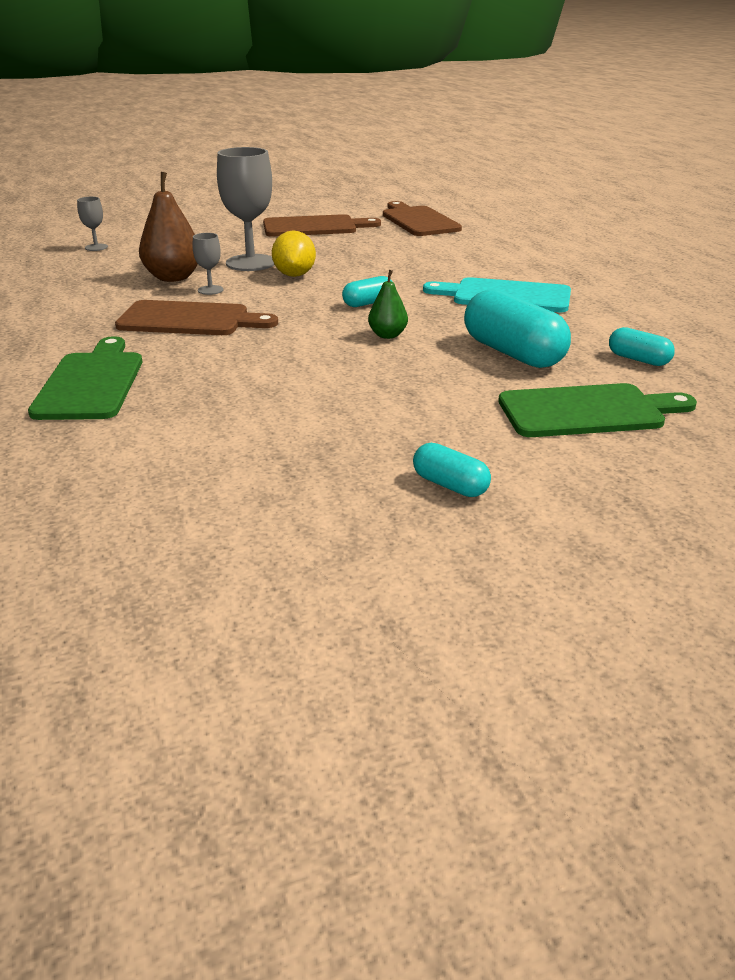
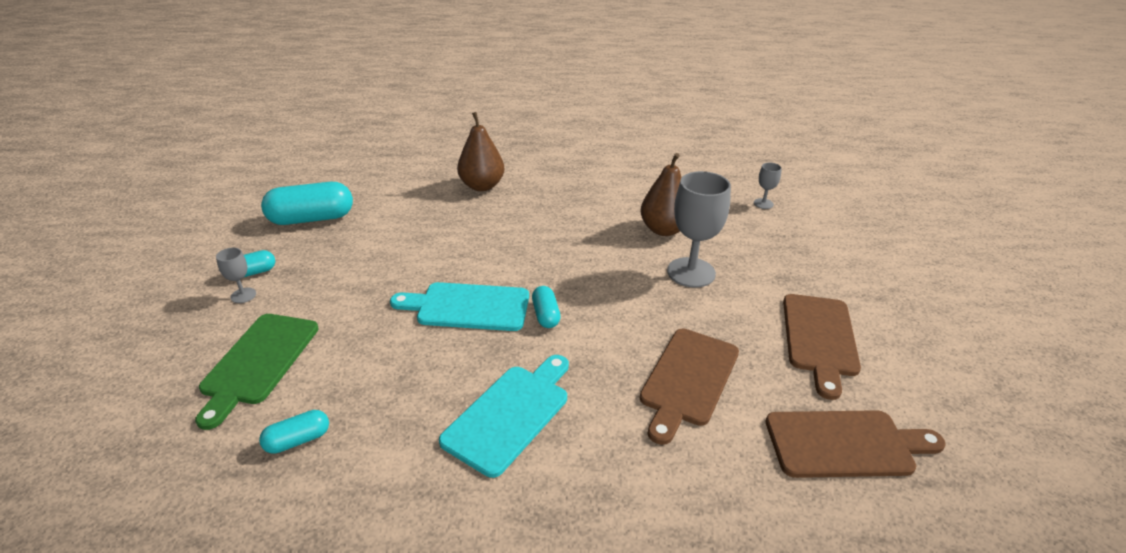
camera: 110 degrees right, 5 degrees up
green cutting board [28,336,142,420] -> brown pear [457,112,504,191]
brown cutting board [115,300,278,335] -> brown cutting board moved to [640,329,739,445]
grey goblet [193,233,224,295] -> grey goblet moved to [216,248,256,303]
yellow lemon [272,230,316,277] -> none
green pear [368,270,408,339] -> turquoise cutting board [390,282,529,331]
turquoise capsule [464,289,571,368] -> turquoise capsule moved to [261,182,353,225]

